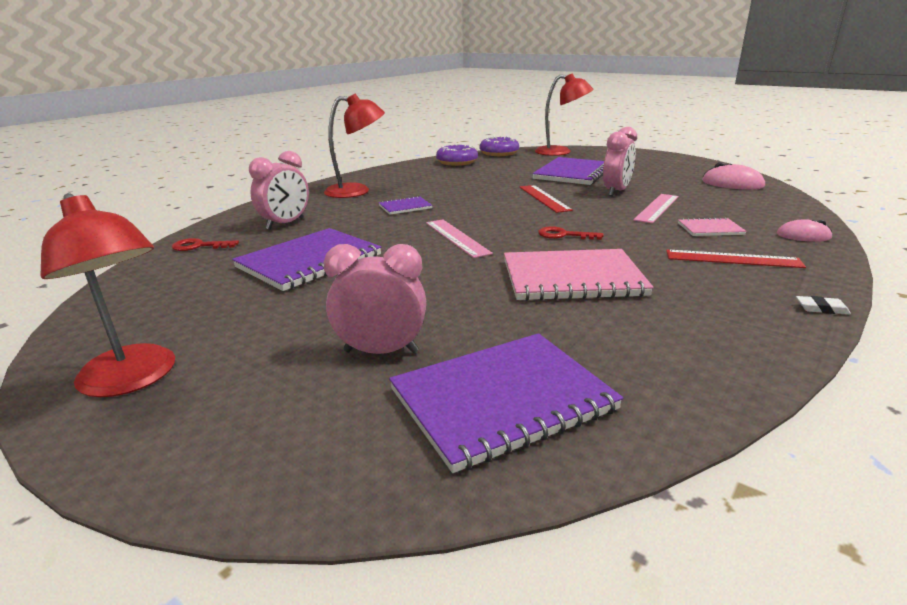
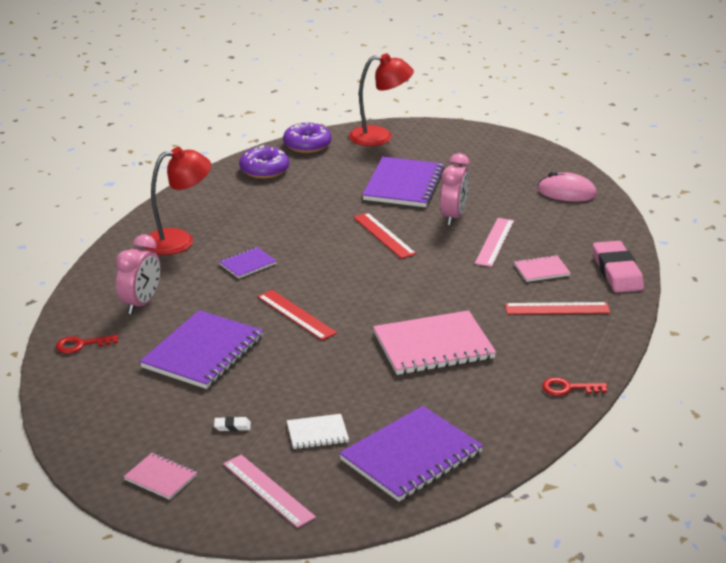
camera: 15 degrees left, 5 degrees up
red lamp [40,193,175,397] -> pink notebook [124,453,197,500]
pink clock [324,244,426,354] -> white notebook [287,414,349,449]
pink ruler [426,219,493,258] -> pink ruler moved to [223,454,316,528]
red key [538,226,604,240] -> red key moved to [542,377,607,396]
pink mouse [777,219,832,242] -> pink eraser [593,241,644,293]
white eraser [796,296,851,314] -> white eraser moved to [214,416,251,431]
none -> red ruler [257,290,337,341]

